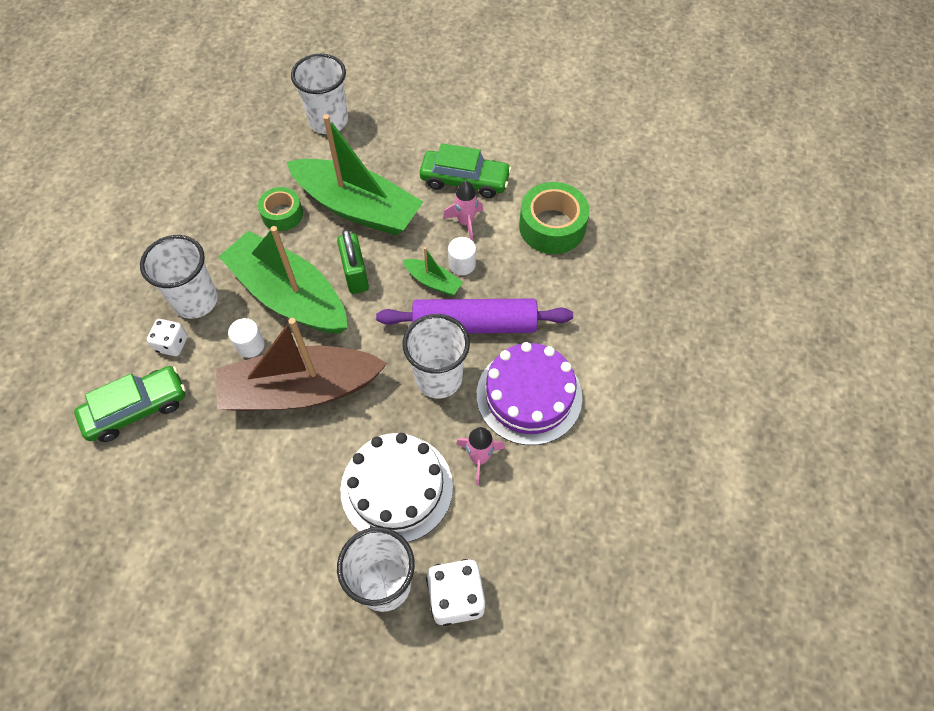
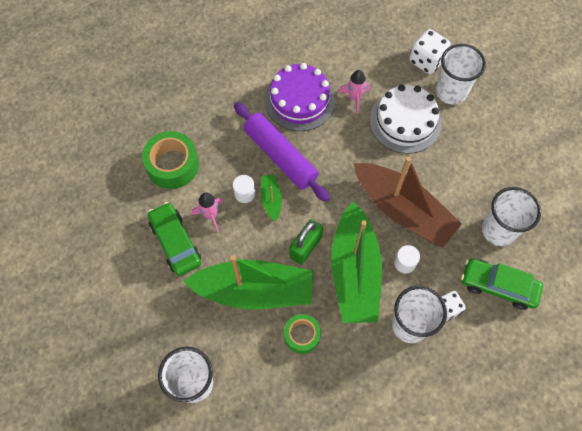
camera: 130 degrees left, 5 degrees up
green boat [287,115,423,236] -> green boat turned 105 degrees clockwise [183,255,313,309]
white cup [403,314,470,398] -> white cup moved to [482,187,541,246]

